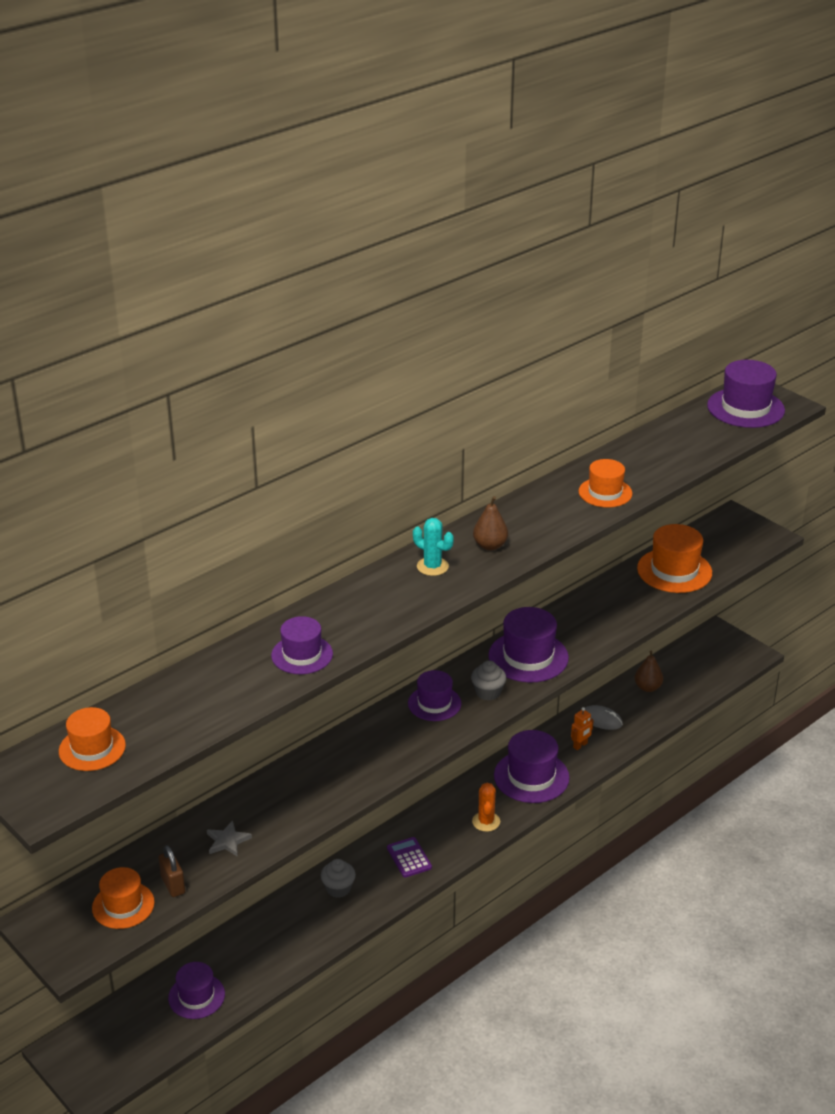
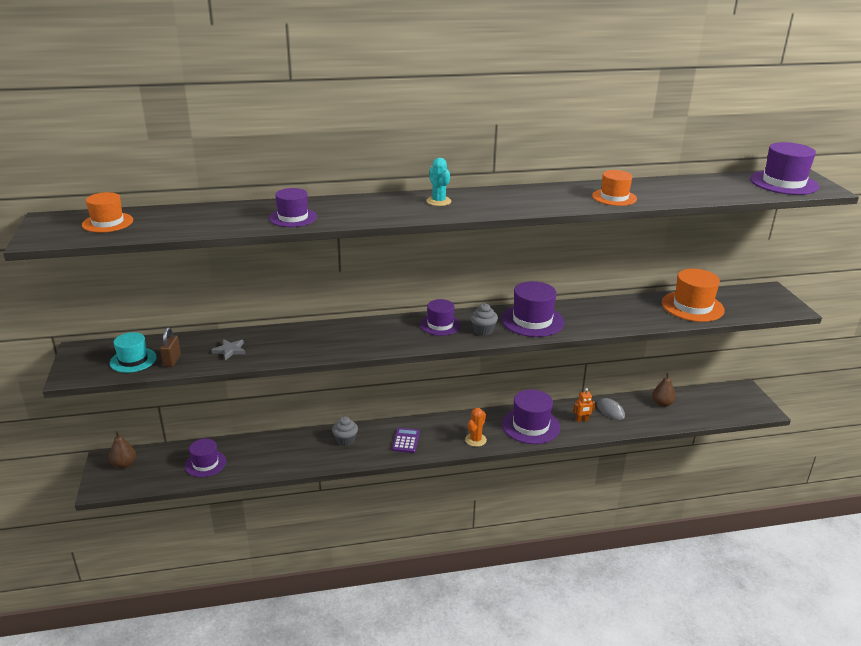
camera: 30 degrees right, 5 degrees down
orange hat [92,867,155,929] -> turquoise hat [110,332,157,373]
brown pear [473,496,508,550] -> brown pear moved to [109,431,136,469]

